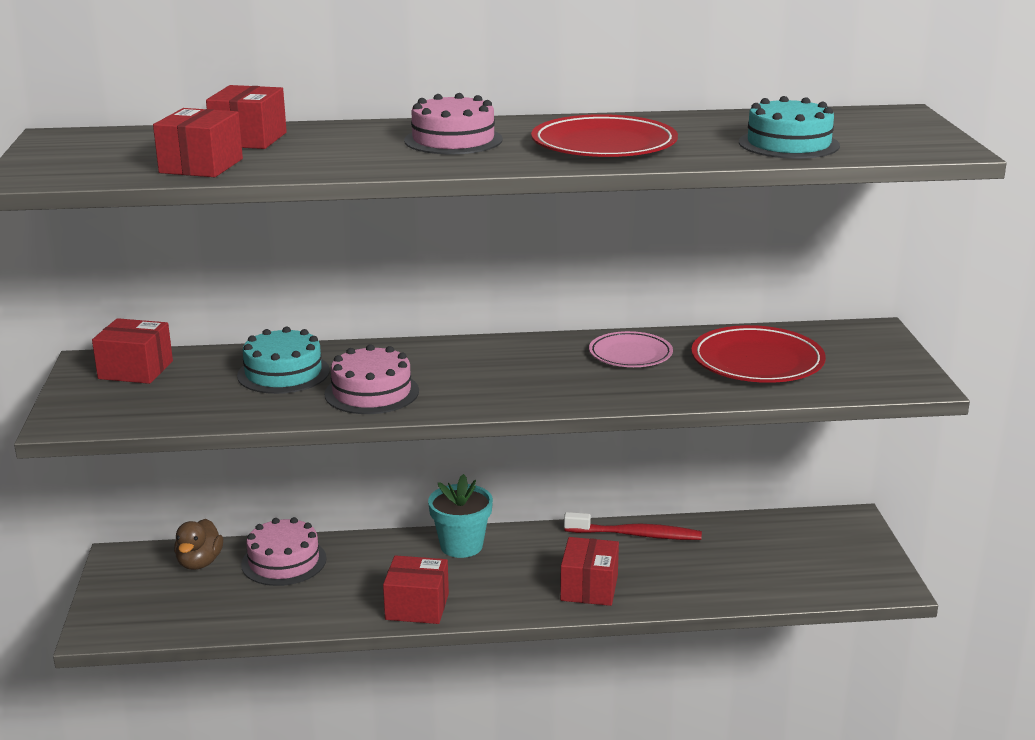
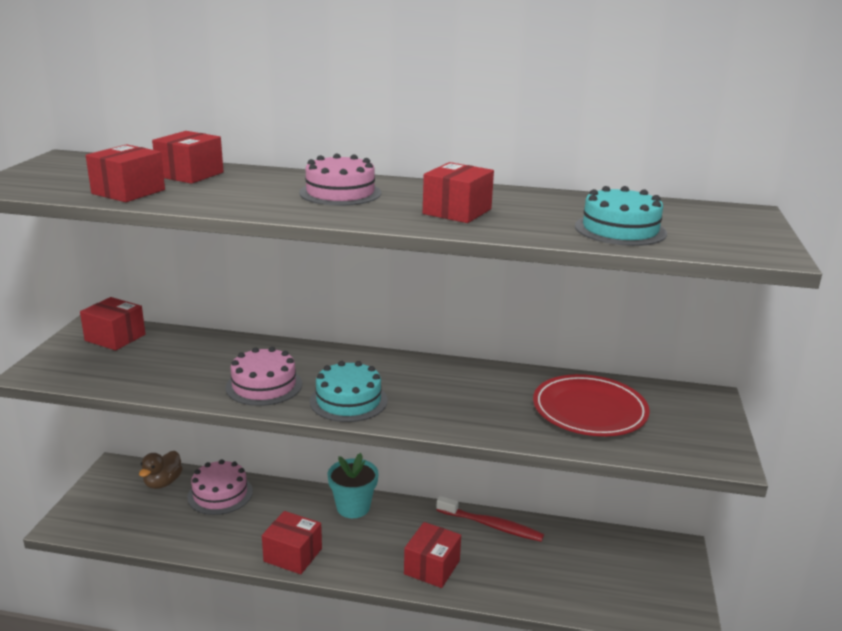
camera: 15 degrees right, 0 degrees up
turquoise cake [237,327,330,394] -> turquoise cake moved to [310,361,388,422]
red plate [531,114,678,157] -> red box [423,162,494,223]
pink plate [589,331,673,367] -> none

